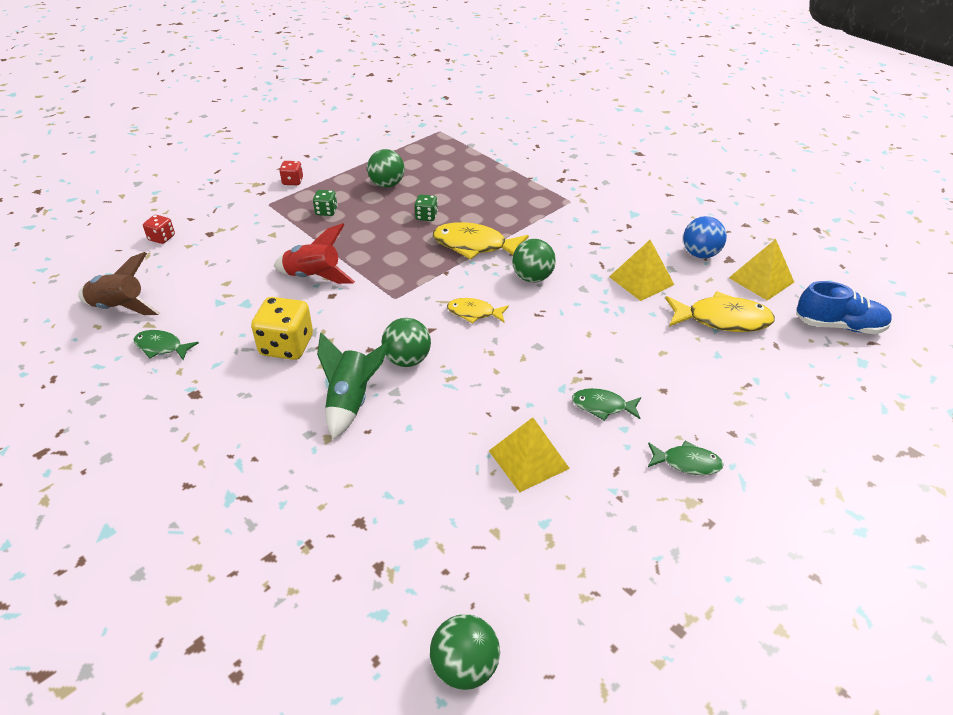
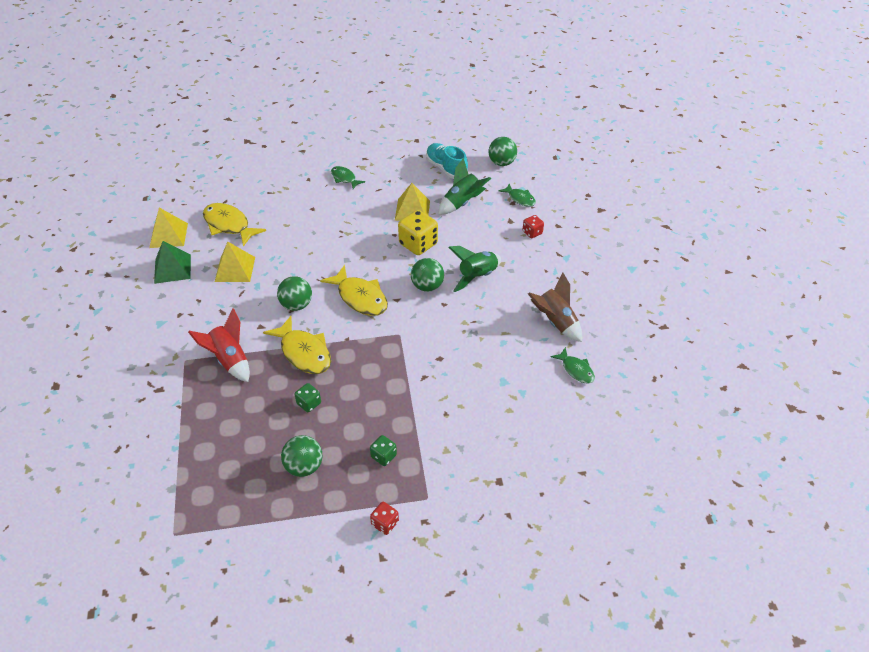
camera: 145 degrees left, 5 degrees up
brown rocket [78,252,160,315] -> brown rocket moved to [528,272,582,342]
red dice [143,215,175,244] -> red dice moved to [522,215,544,238]
yellow dice [251,297,313,360] -> yellow dice moved to [398,210,438,255]
red rocket [274,223,355,284] -> red rocket moved to [188,308,250,382]
yellow fish [447,298,509,324] -> yellow fish [320,265,388,316], size x1.72
green fish [572,388,641,421] -> green fish moved to [498,183,536,207]
blue ball [683,216,727,258] -> green pyramid [154,241,191,284]
blue shoe [796,281,892,334] -> none
none -> turquoise shoe [426,143,468,179]
none -> green rocket [438,158,491,215]

